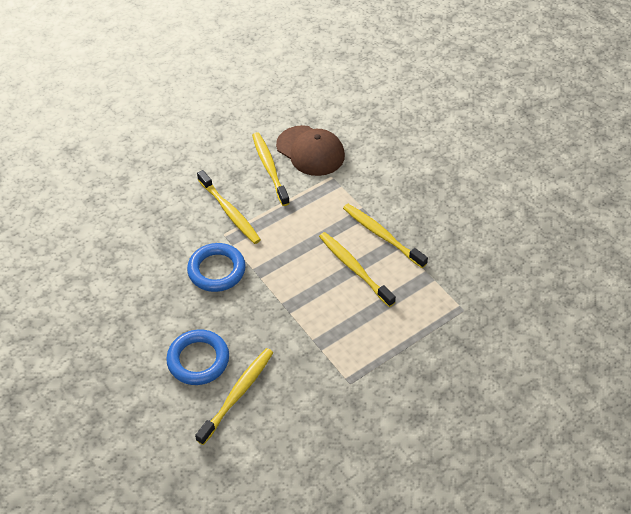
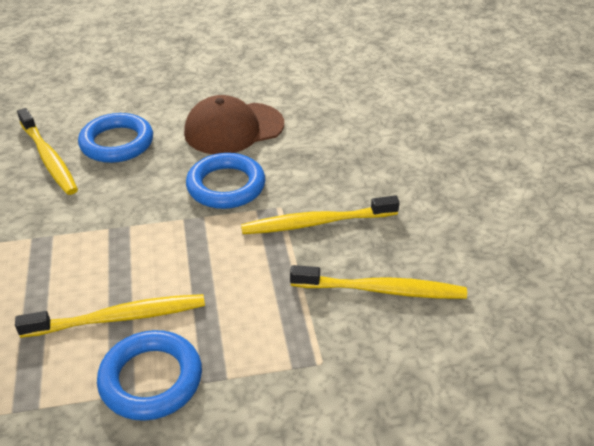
camera: 115 degrees right, 10 degrees down
brown cap [276,125,345,176] -> brown cap moved to [184,95,284,154]
yellow toothbrush [343,204,428,268] -> blue ring [97,330,202,421]

